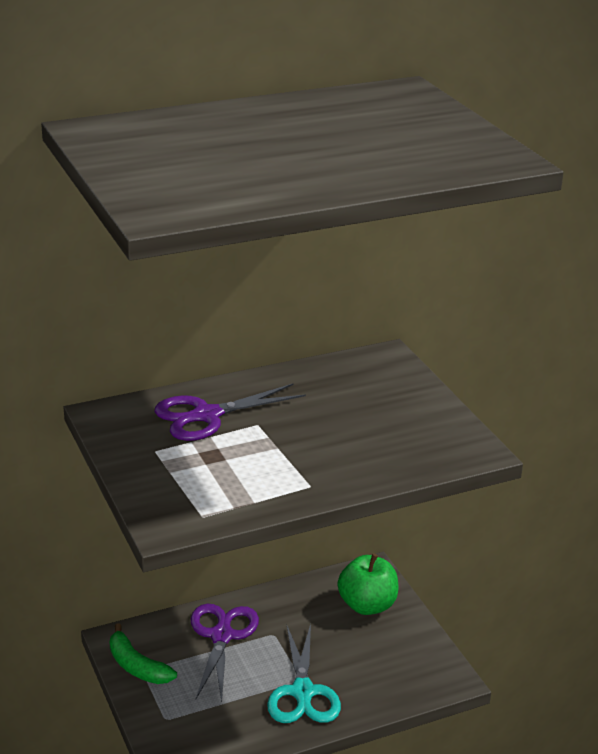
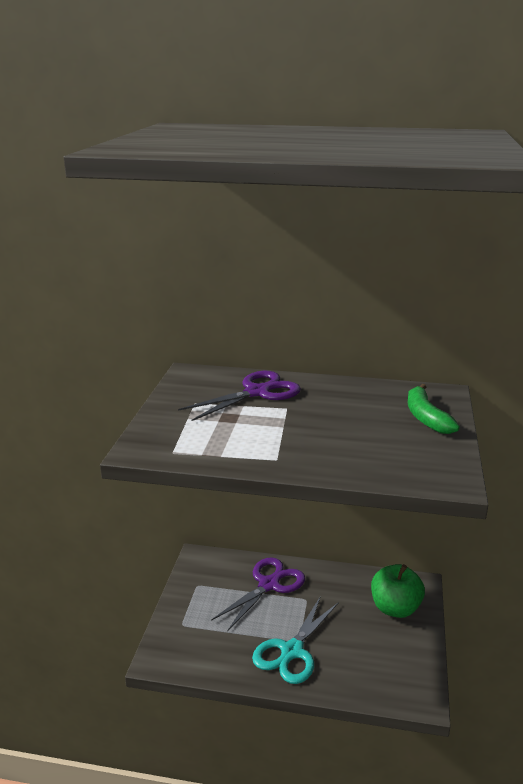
camera: 35 degrees right, 5 degrees down
green banana [109,623,177,684] -> green banana moved to [408,384,460,434]
purple scissors [154,384,306,441] -> purple scissors turned 135 degrees clockwise [178,371,301,421]

